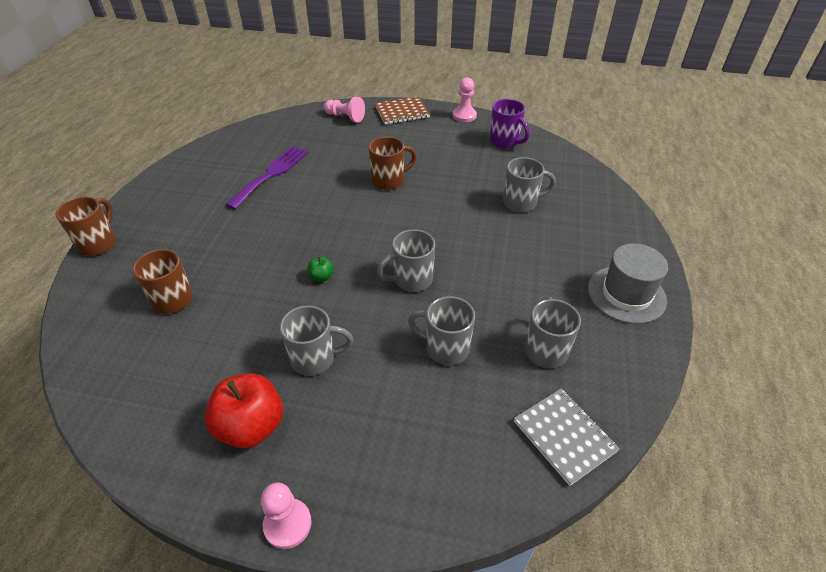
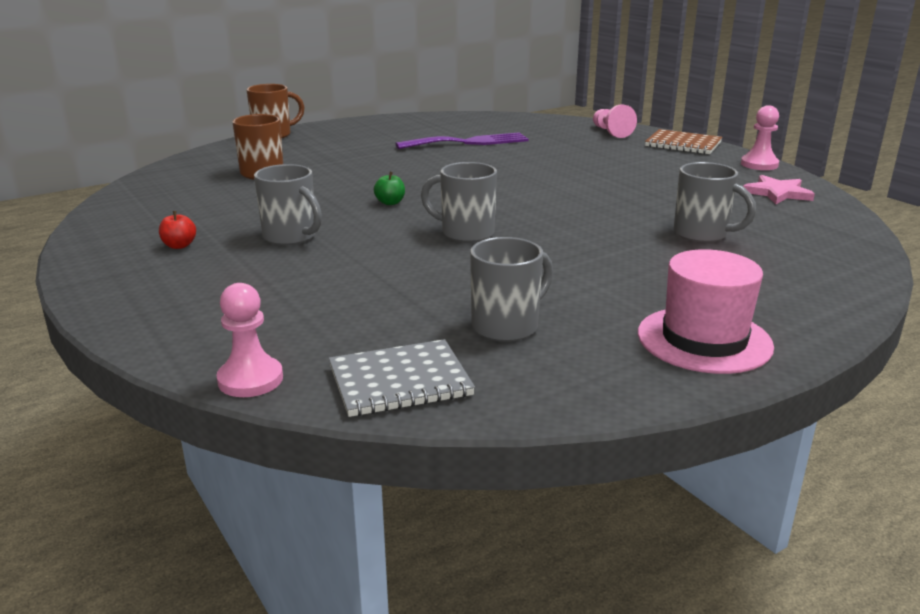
camera: 45 degrees right, 20 degrees down
red apple [205,373,283,449] -> red apple [159,211,196,249], size x0.44
pink pawn [261,483,312,549] -> pink pawn moved to [216,283,283,397]
brown mug [368,137,417,190] -> none
grey mug [408,296,475,365] -> none
purple mug [490,99,530,148] -> pink star [743,175,815,204]
grey notebook [514,388,620,486] -> grey notebook turned 60 degrees clockwise [329,339,475,417]
grey hat [588,243,668,324] -> pink hat [638,249,774,374]

